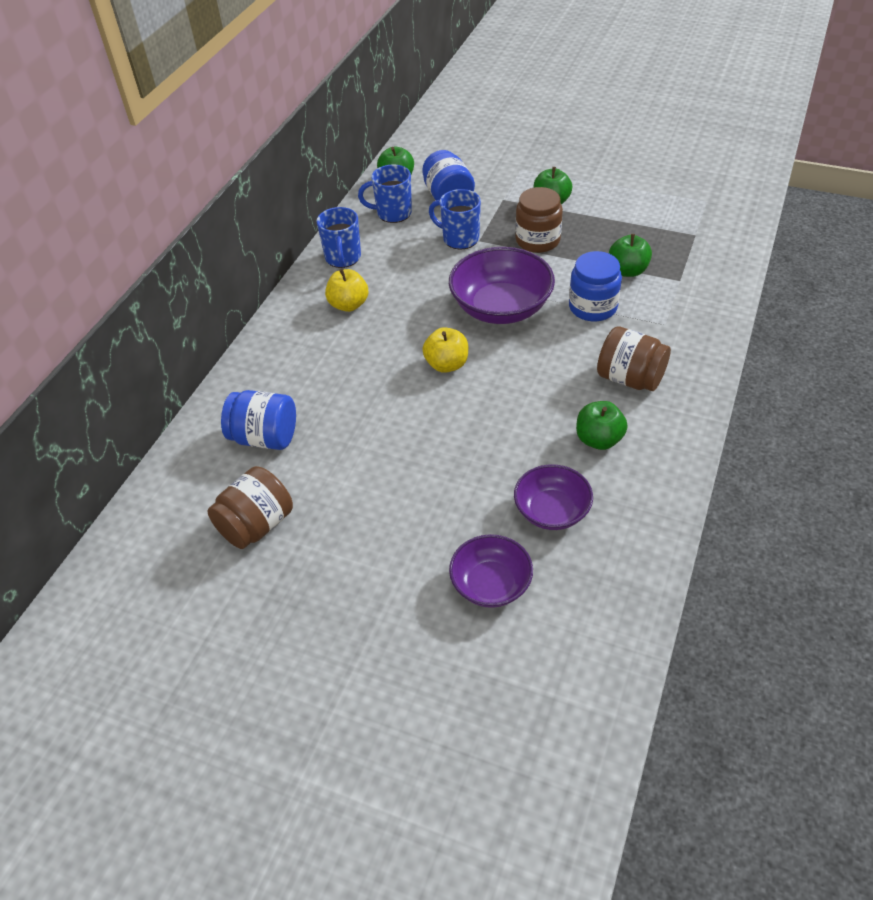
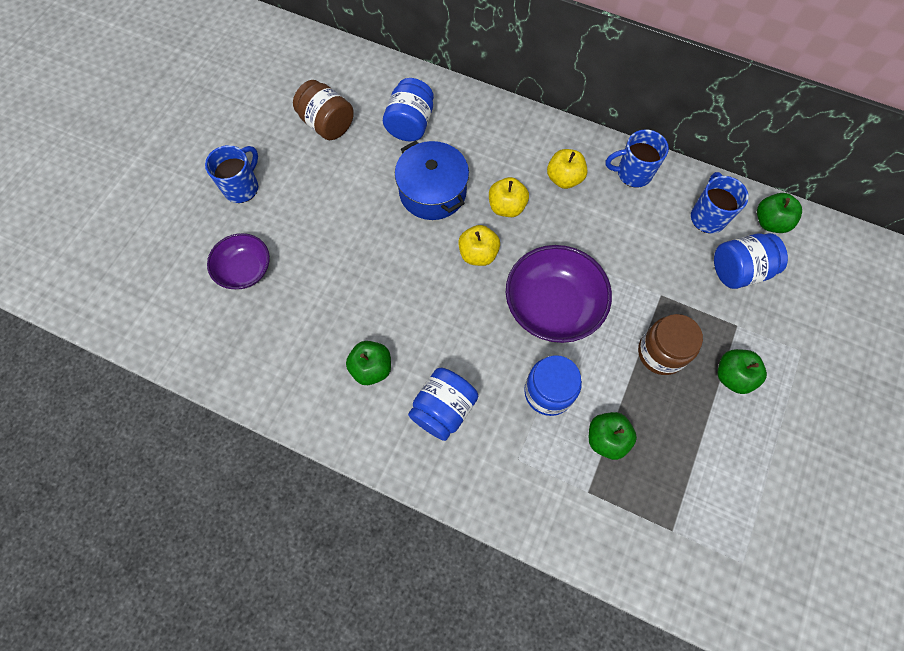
camera: 90 degrees right, 20 degrees up
blue mug [429,189,481,249] -> blue mug moved to [205,145,258,203]
purple bowl [514,464,593,530] -> none
brown jar [597,326,671,391] -> blue jar [408,368,478,441]
none -> blue pot [395,141,469,220]
none -> yellow apple [489,177,529,217]

